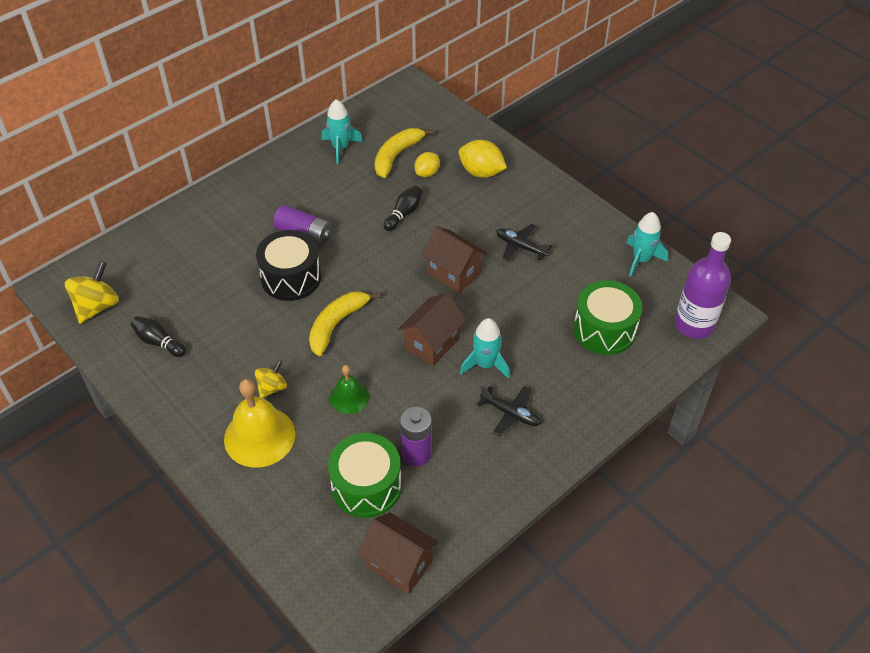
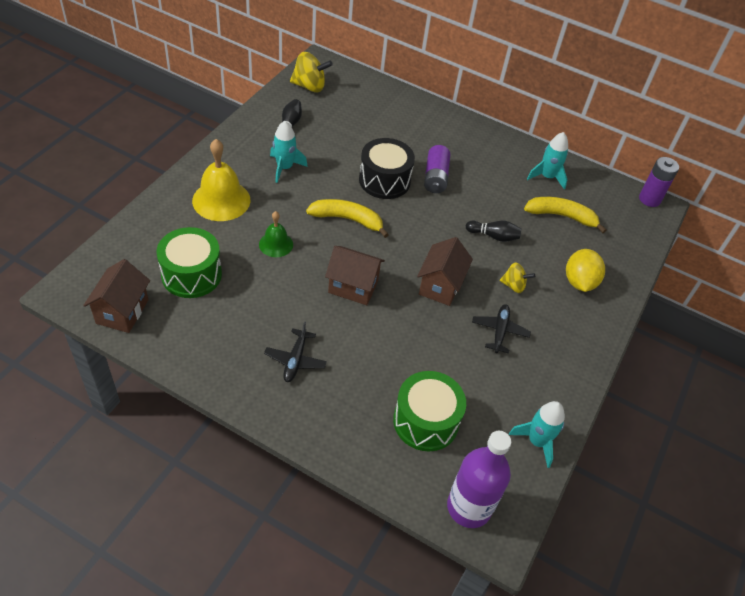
camera: 65 degrees right, 0 degrees up
yellow spinning top [255,360,287,398] -> yellow spinning top moved to [500,262,535,293]
purple battery [400,407,432,466] -> purple battery moved to [639,157,679,207]
yellow lemon [414,152,440,177] -> none
turquoise rocket [460,318,510,379] -> turquoise rocket moved to [270,121,308,183]

